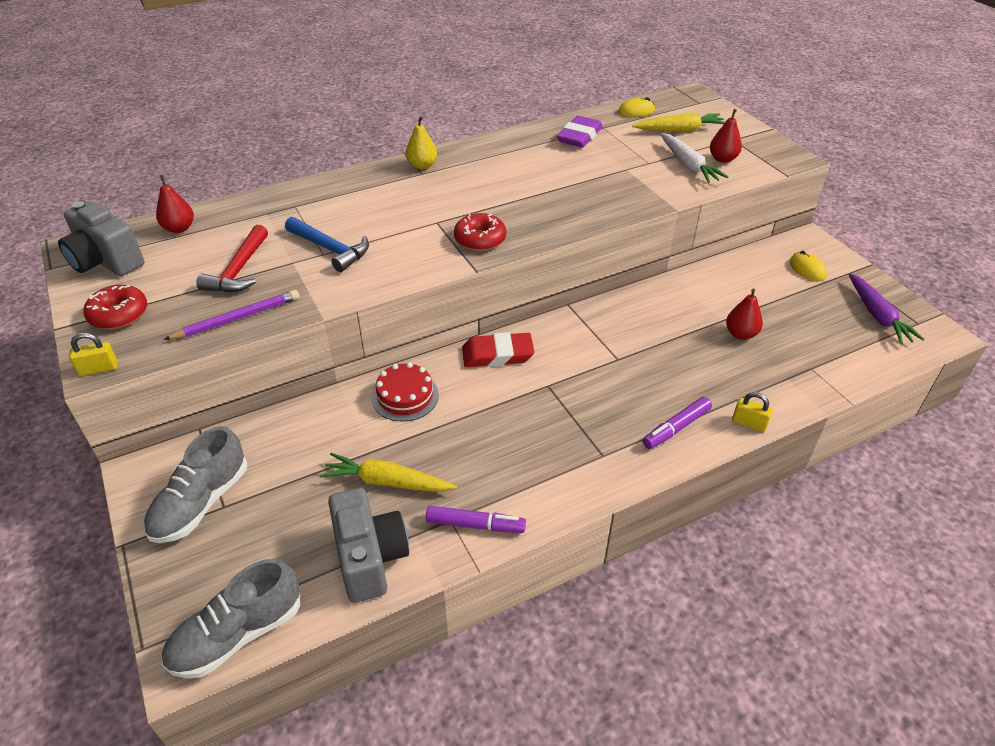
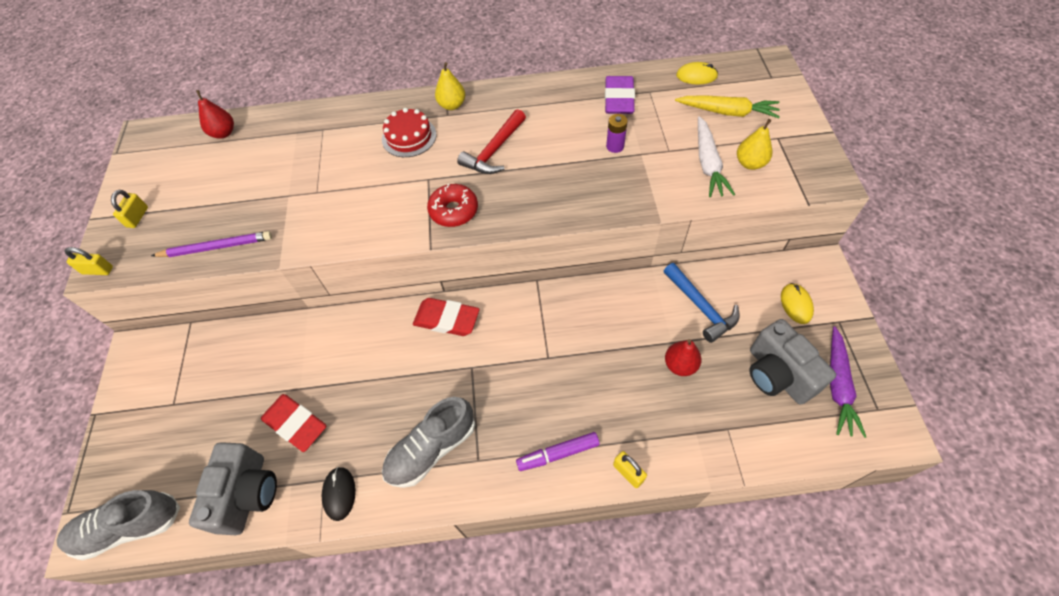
camera: 25 degrees right, 15 degrees up
grey camera [58,201,144,276] -> grey camera moved to [749,319,836,405]
red donut [83,285,147,329] -> yellow padlock [111,190,148,228]
grey shoe [144,426,247,543] -> grey shoe moved to [382,397,475,488]
red hammer [196,225,268,293] -> red hammer moved to [457,109,526,174]
blue hammer [285,217,369,272] -> blue hammer moved to [664,263,740,343]
yellow carrot [320,453,457,492] -> red eraser [261,394,326,452]
red cake [372,362,439,422] -> red cake moved to [382,108,436,157]
purple marker [426,506,526,533] -> black mouse [322,467,356,521]
purple eraser [557,116,603,148] -> purple eraser turned 45 degrees counterclockwise [605,76,635,114]
red pear [710,109,742,163] -> yellow pear [737,119,772,170]
none -> purple battery [606,114,628,153]

